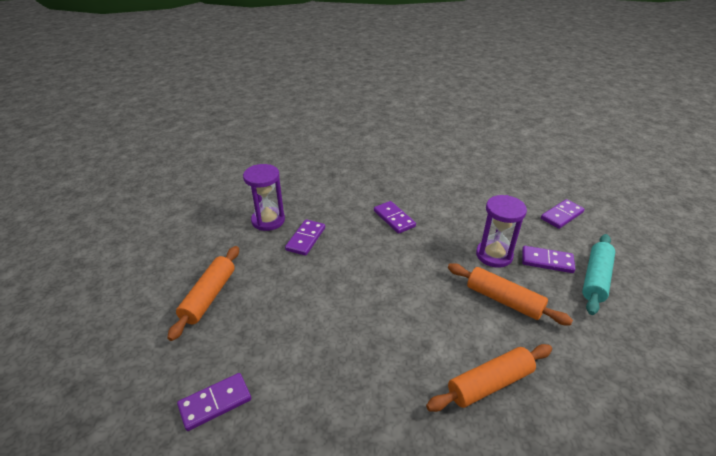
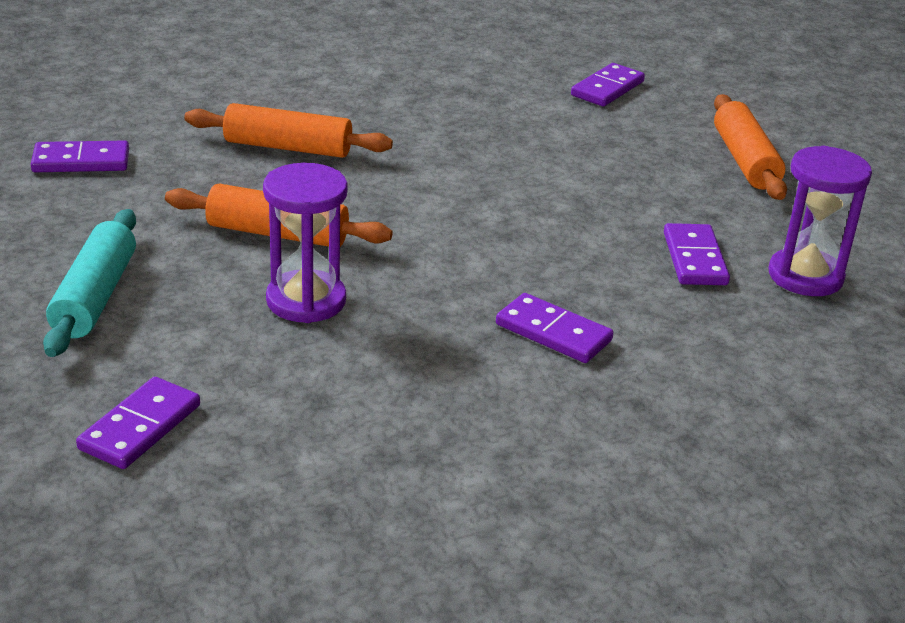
camera: 155 degrees right, 5 degrees down
orange rolling pin [426,344,552,412] -> orange rolling pin turned 60 degrees clockwise [184,103,393,158]
purple domino [522,246,575,273] -> purple domino moved to [31,140,129,172]

